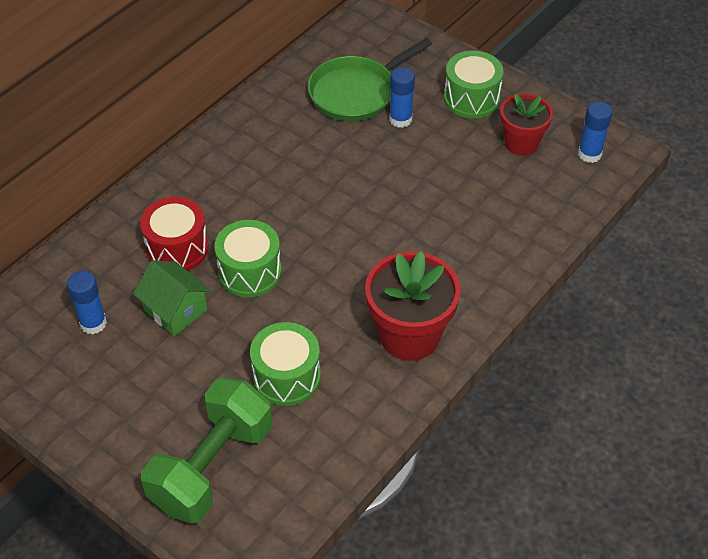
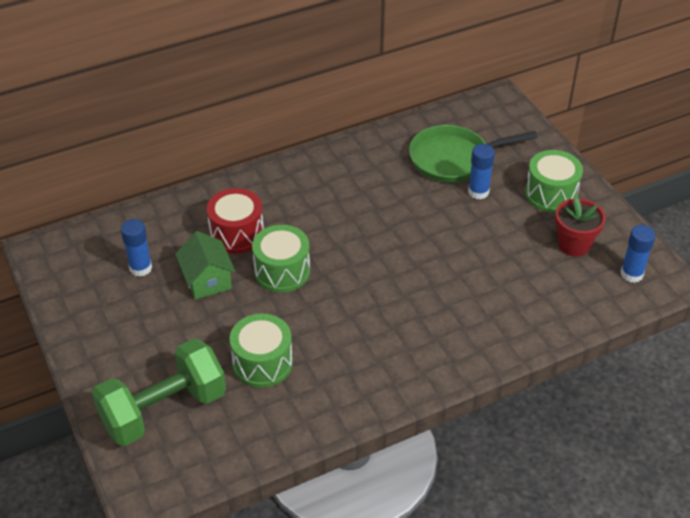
camera: 25 degrees right, 5 degrees down
red flower pot [365,251,461,361] -> none

